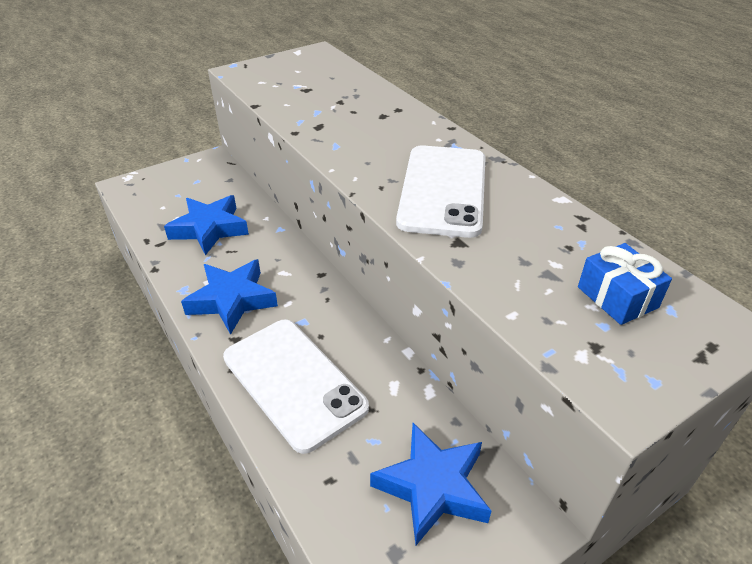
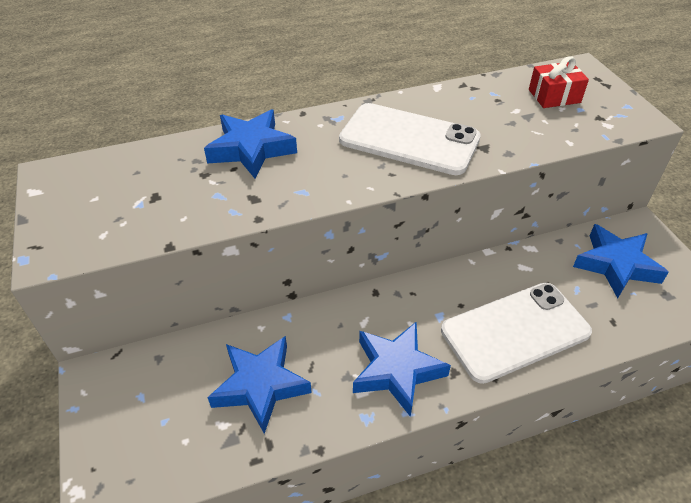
camera: 75 degrees left, 5 degrees up
blue gift [578,243,672,325] -> red gift [529,56,589,108]
none -> blue star [204,109,297,179]

